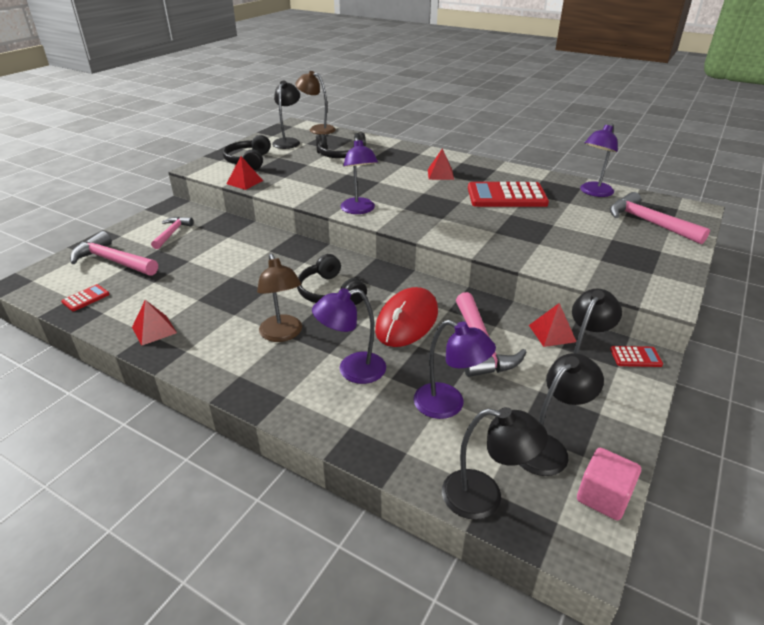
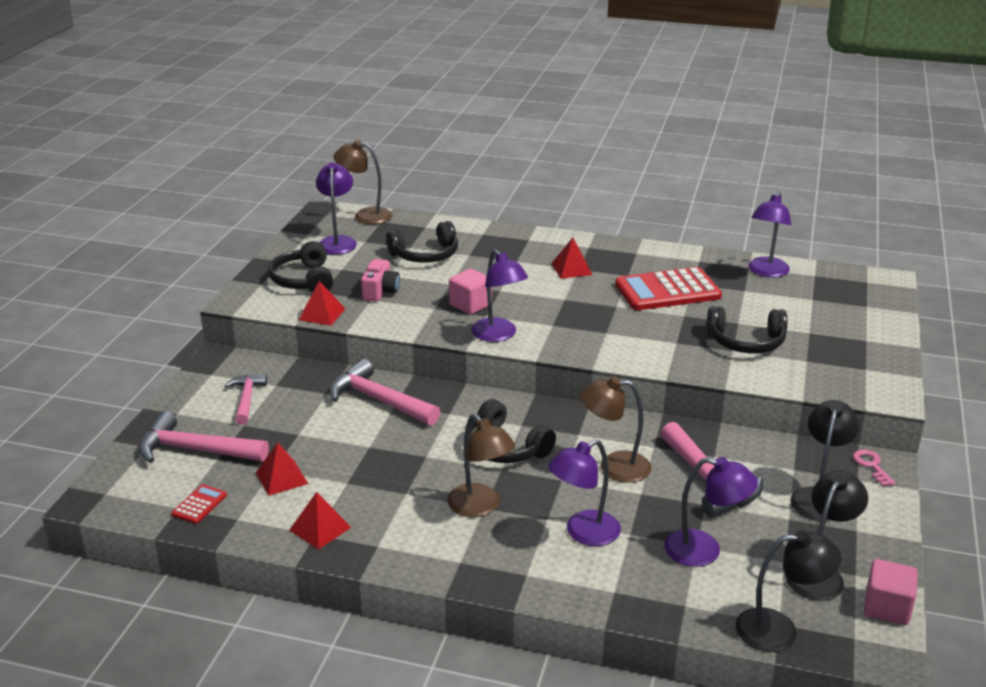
camera: 15 degrees left, 5 degrees down
black lamp [272,80,300,149] -> purple lamp [316,163,357,255]
red mouse [375,287,438,347] -> brown lamp [580,376,651,483]
red pyramid [529,303,577,347] -> red pyramid moved to [256,442,308,496]
pink hammer [610,192,710,244] -> pink hammer moved to [329,359,440,425]
red calculator [610,346,663,367] -> pink key [853,449,896,487]
none -> pink camera [361,259,400,302]
none -> pink cube [449,269,492,315]
none -> black headphones [707,306,788,353]

